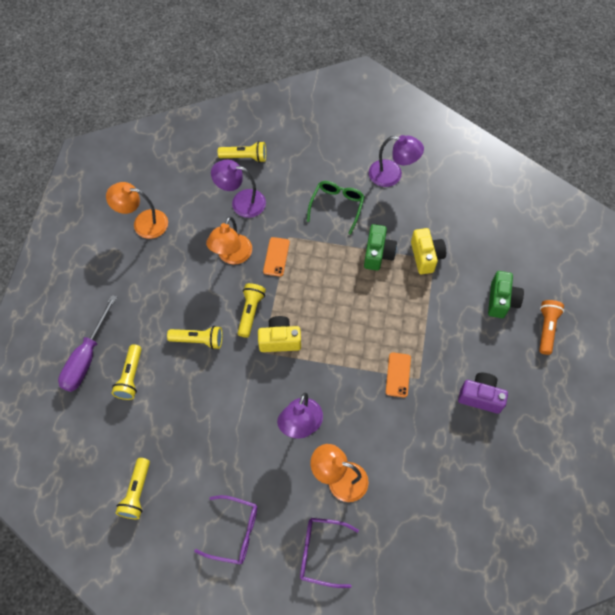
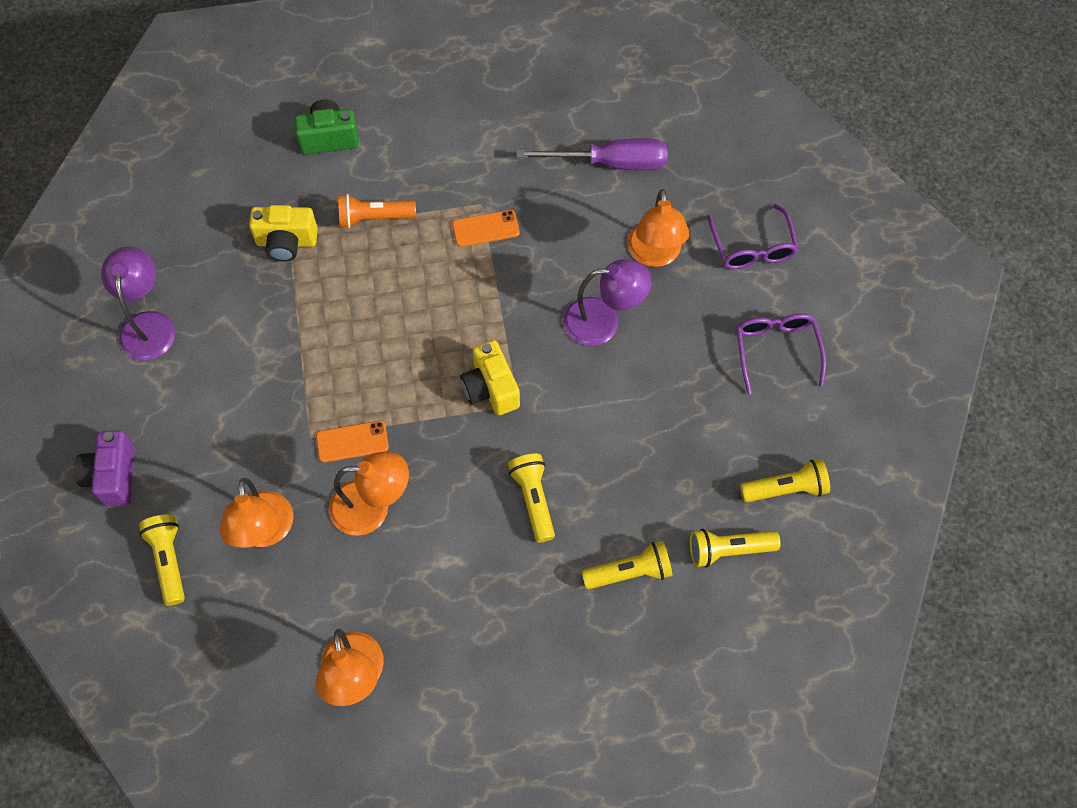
camera: 110 degrees left, 0 degrees up
purple screwdriver [58,295,117,392] -> purple screwdriver moved to [516,139,668,170]
purple lamp [211,160,266,218] -> orange lamp [220,478,294,548]
yellow flashlight [238,283,266,338] -> yellow flashlight moved to [690,529,781,567]
green glasses [307,181,365,235] -> none
green camera [364,224,397,271] -> none
yellow camera [411,228,446,274] -> yellow camera turned 150 degrees counterclockwise [249,205,318,262]
purple camera [458,373,508,414] -> purple camera moved to [74,430,135,506]
orange flashlight [539,300,564,355] -> orange flashlight moved to [338,194,416,228]

